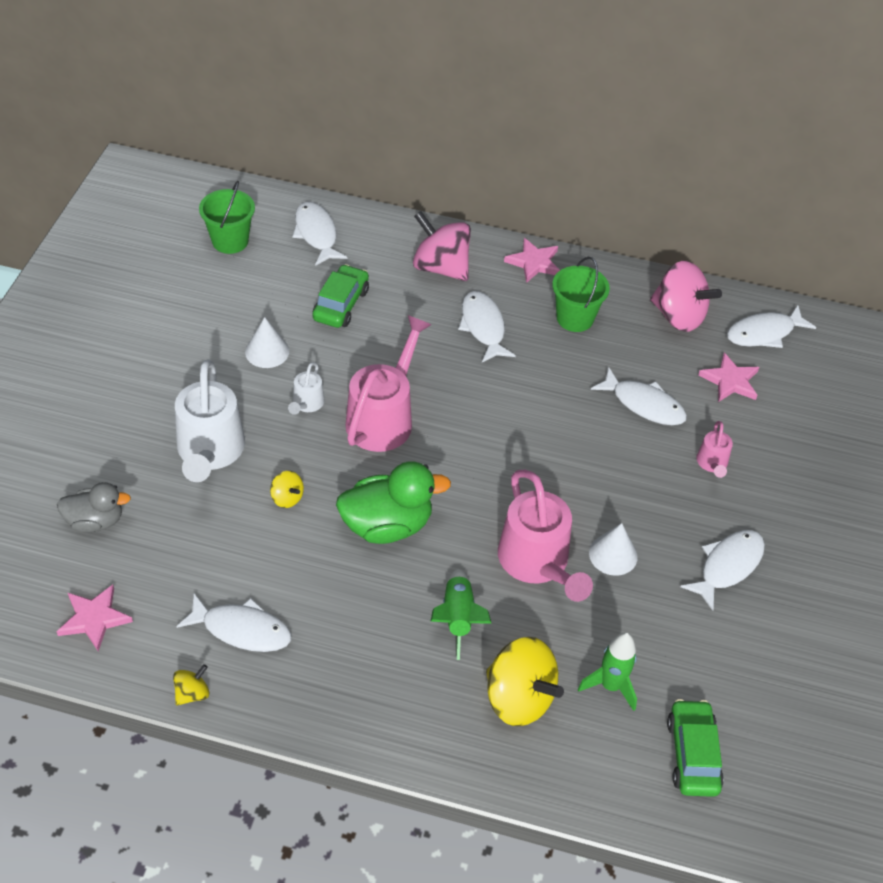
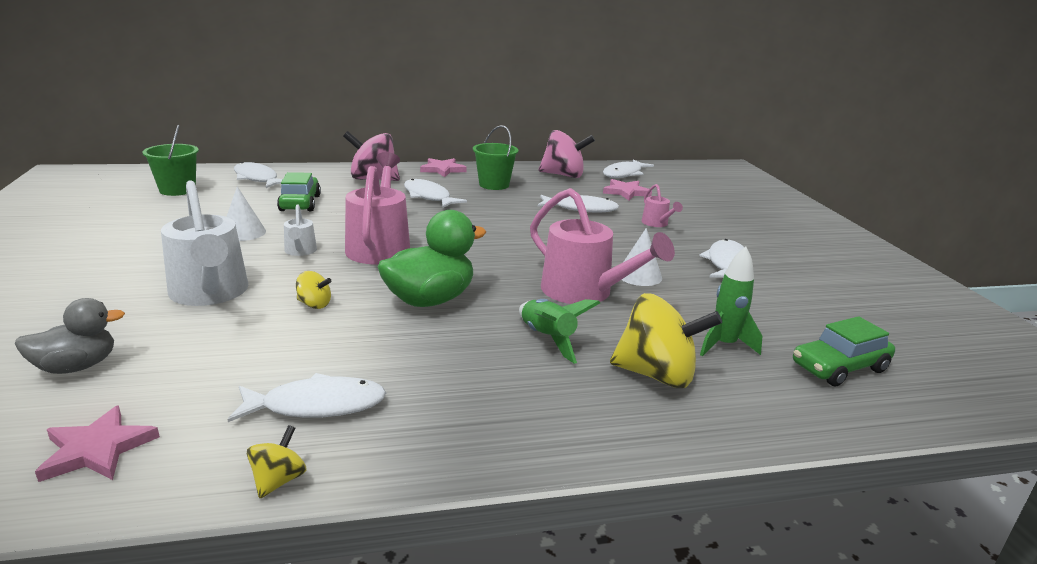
camera: 25 degrees left, 25 degrees down
green car [667,699,724,797] -> green car turned 90 degrees counterclockwise [793,316,895,386]

